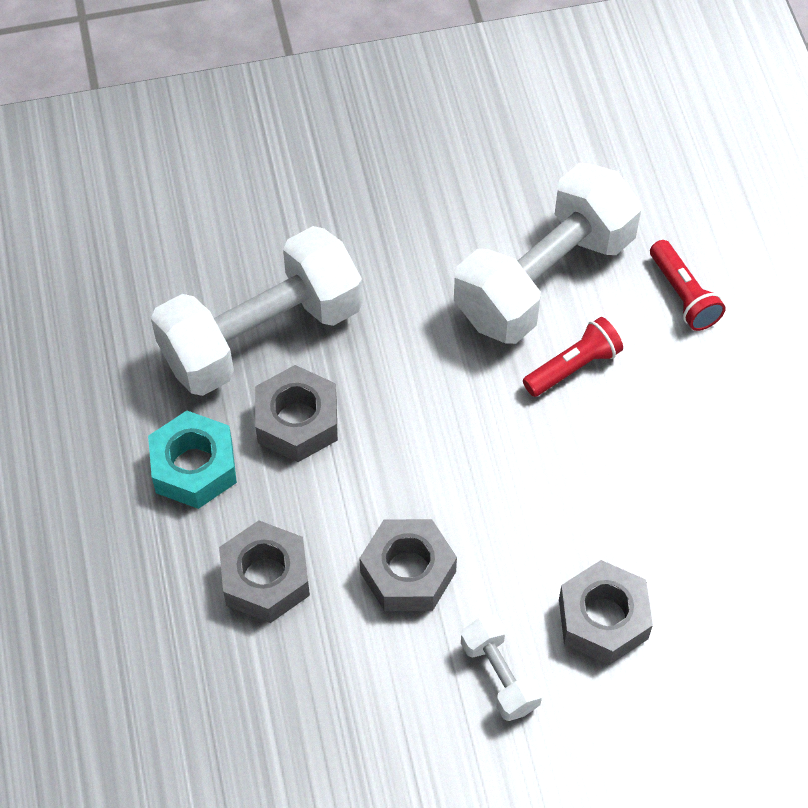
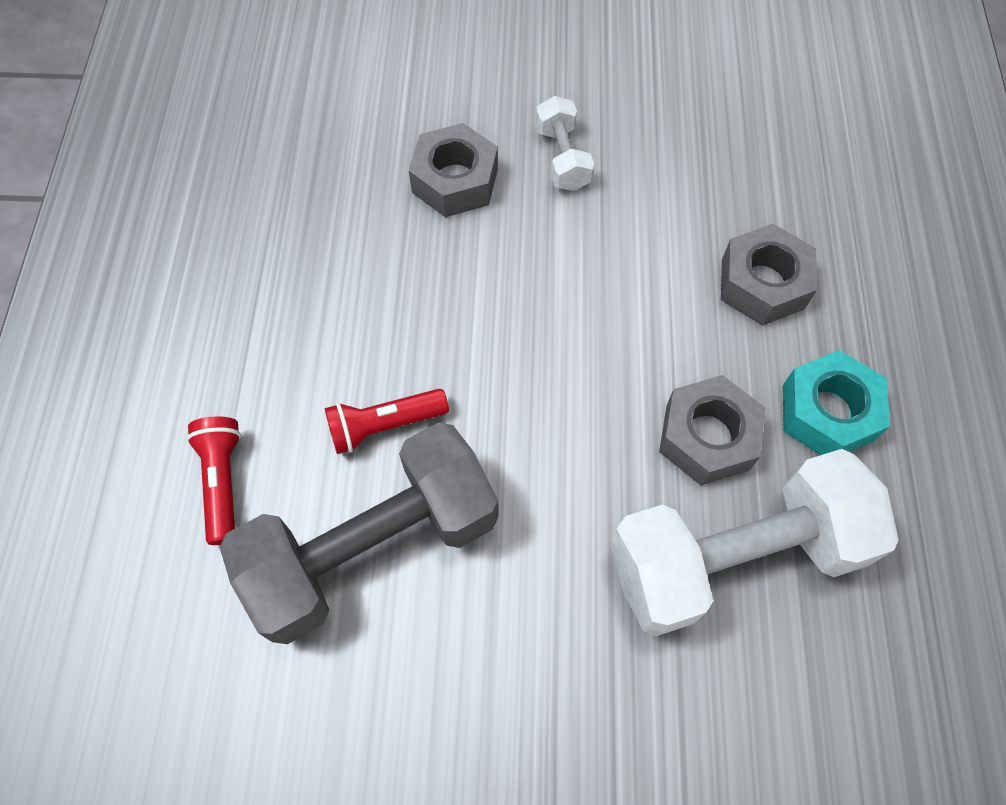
camera: 165 degrees left, 5 degrees up
grey nut [359,519,457,611] -> none
white dumbbell [454,163,642,344] -> grey dumbbell [220,422,499,644]

